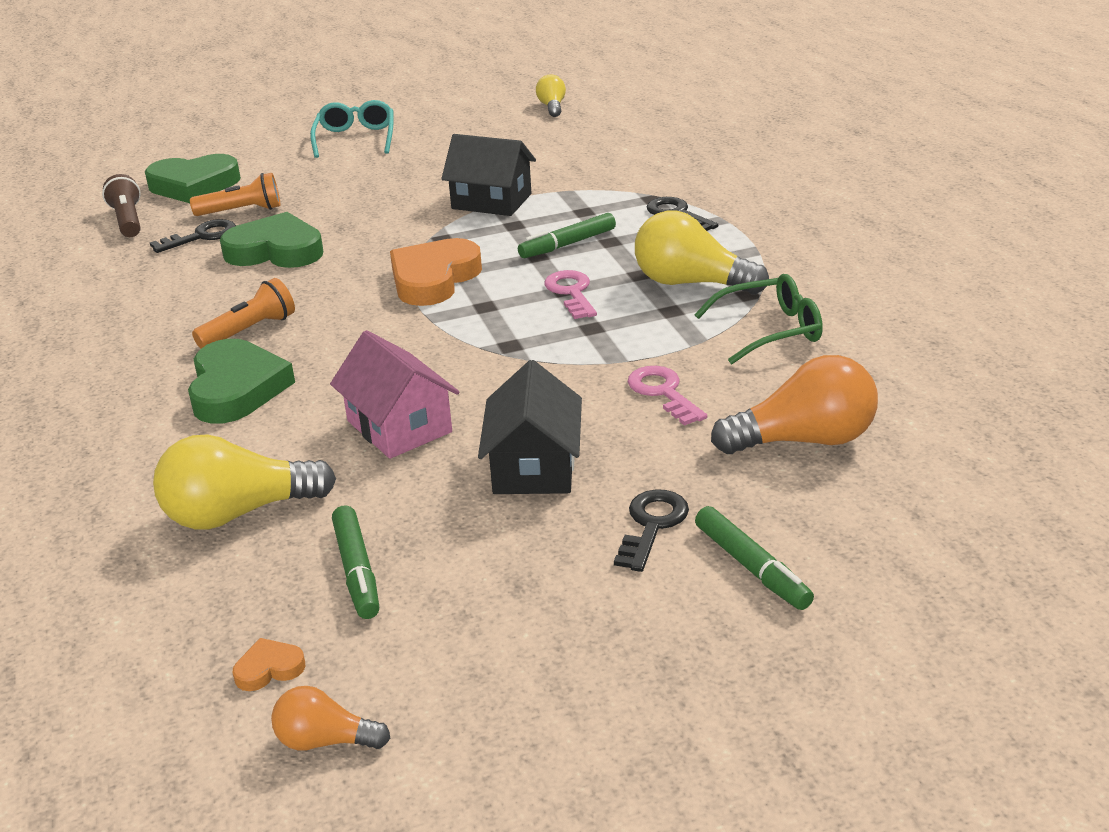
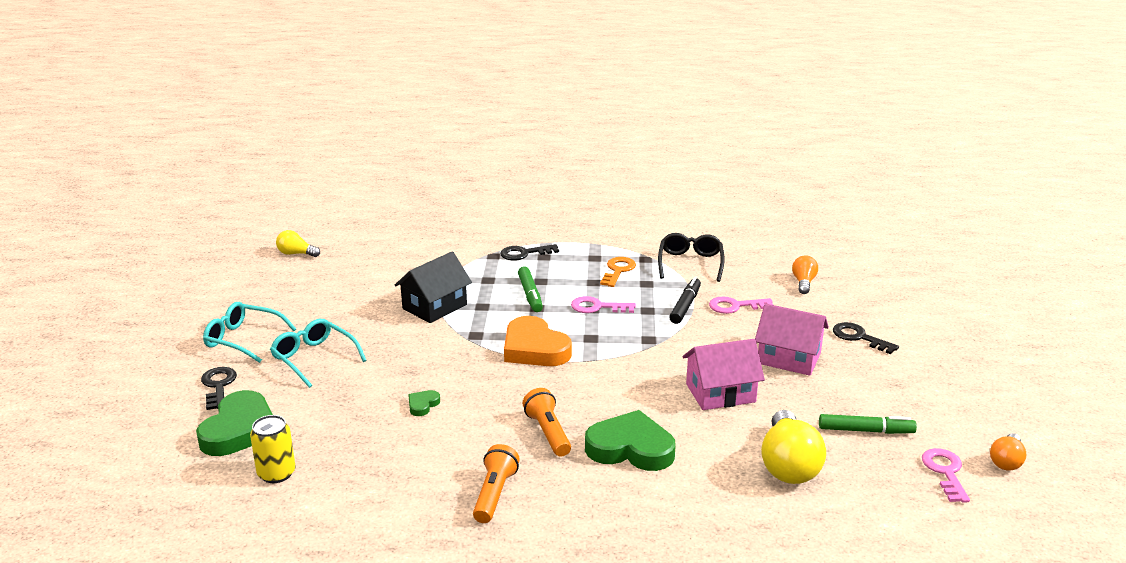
camera: 70 degrees left, 5 degrees down
brown flashlight [102,174,141,237] -> yellow can [250,415,296,483]
black key [150,219,236,253] -> black key moved to [201,367,237,410]
orange flashlight [190,173,281,216] -> orange flashlight moved to [473,444,520,523]
green heart [220,212,323,268] -> green heart [408,390,440,416], size x0.44
orange heart [233,638,306,691] -> pink key [922,448,970,503]
black house [478,360,582,494] -> pink house [755,304,829,376]
yellow light bulb [635,210,769,294] -> orange key [600,257,636,287]
green glasses [694,274,823,364] -> black glasses [658,233,724,282]
green marker [695,506,814,610] -> none
orange light bulb [711,355,878,454] -> orange light bulb [792,255,818,294], size x0.54
none -> turquoise glasses [270,319,367,388]
none -> black marker [669,277,701,324]

